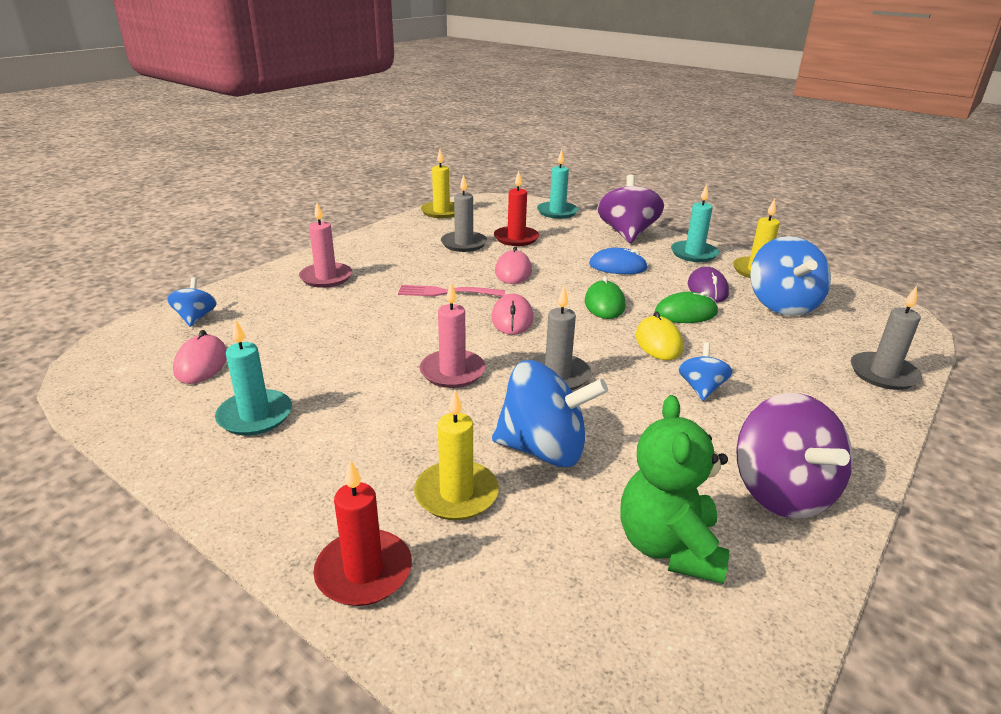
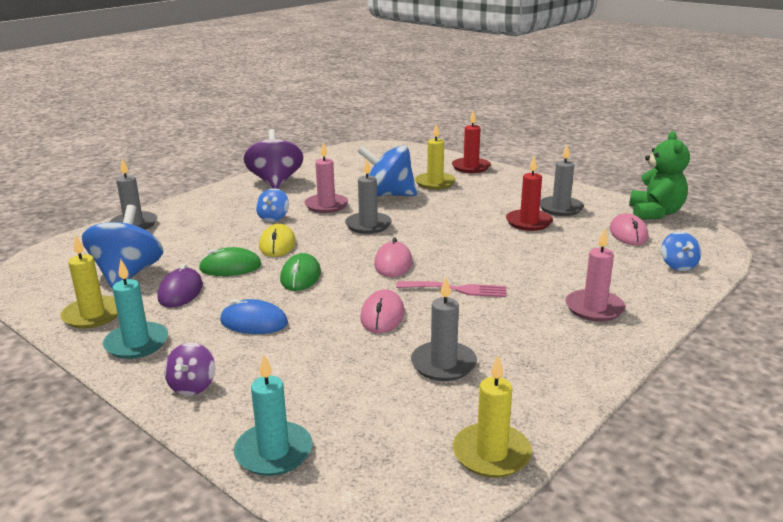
camera: 175 degrees left, 5 degrees down
turquoise candle [215,319,292,435] -> grey candle [540,144,584,216]
pink candle [420,283,486,388] -> pink candle moved to [304,142,348,213]
red candle [494,171,539,246] -> red candle moved to [506,156,553,231]
purple spinning top [598,175,664,243] -> purple spinning top [164,343,215,396], size x0.53
green teddy bear [620,395,729,584] -> green teddy bear moved to [629,131,690,220]

